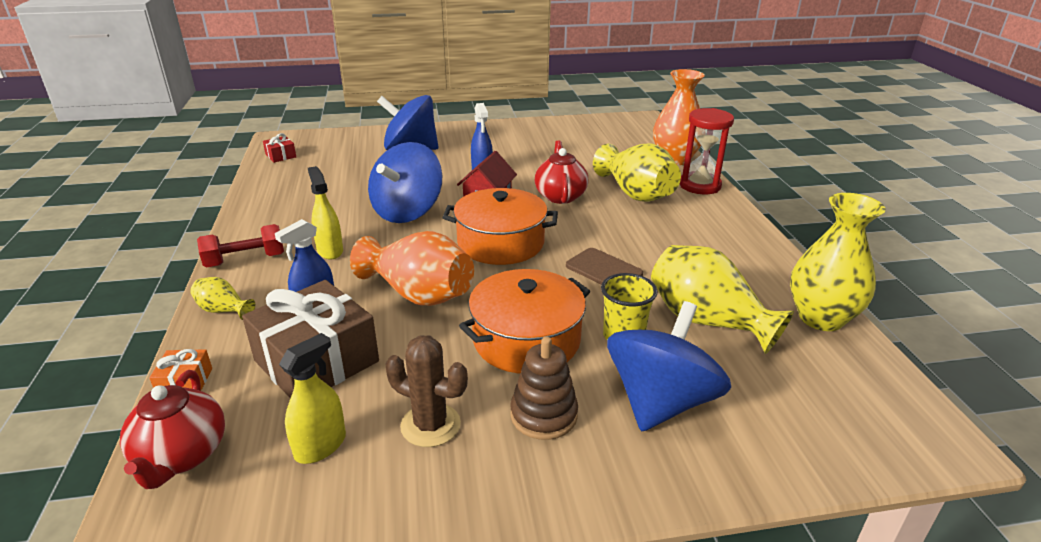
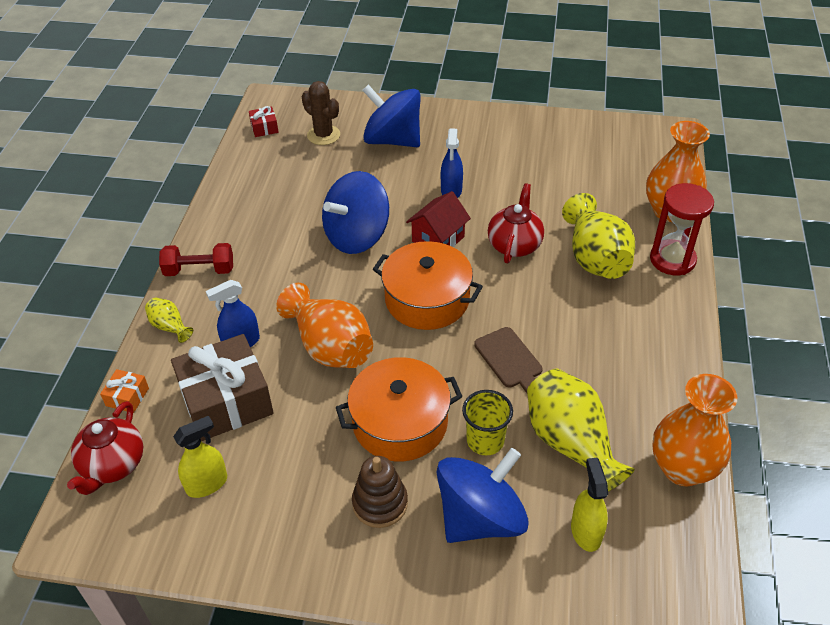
camera: 20 degrees right, 15 degrees up
yellow spray bottle [308,166,343,259] -> yellow spray bottle moved to [571,458,608,552]
brown cactus [385,335,468,447] -> brown cactus moved to [302,81,340,145]
yellow vase [790,193,886,331] -> orange vase [652,374,737,486]

